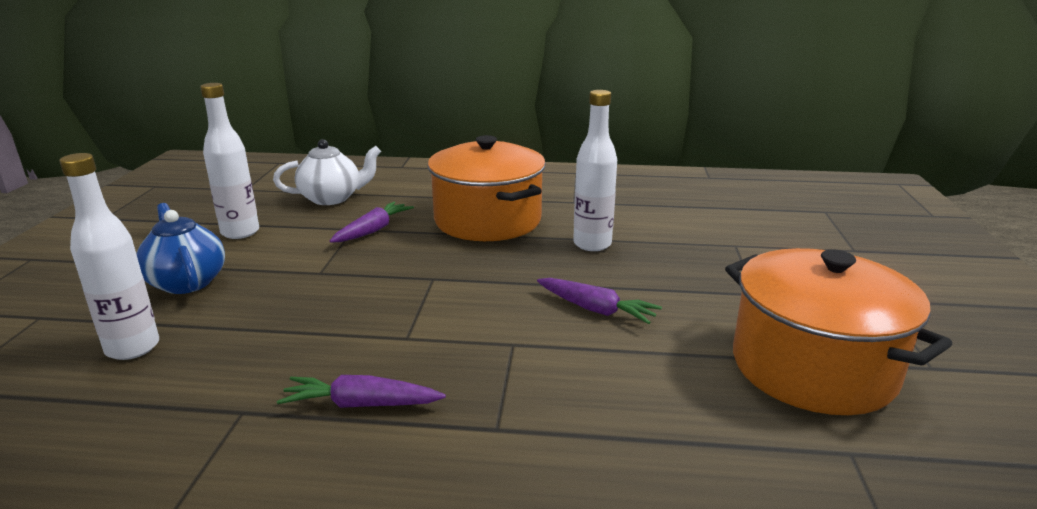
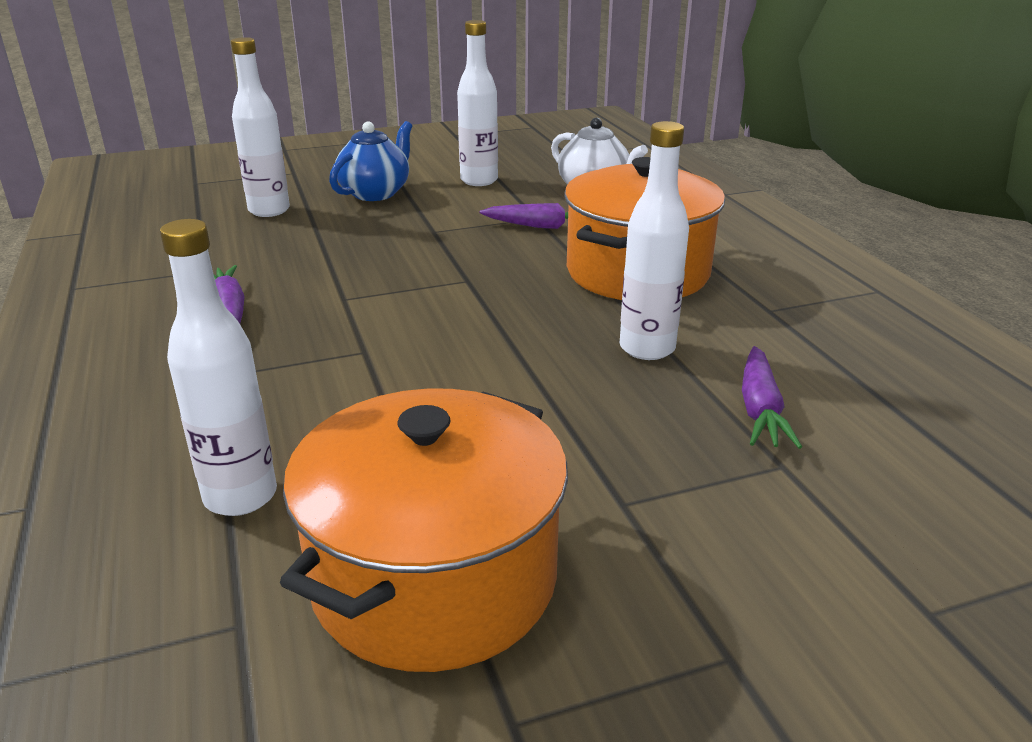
camera: 65 degrees right, 5 degrees up
purple carrot [537,278,662,324] -> purple carrot moved to [742,346,802,449]
none -> white bottle [160,219,277,516]

